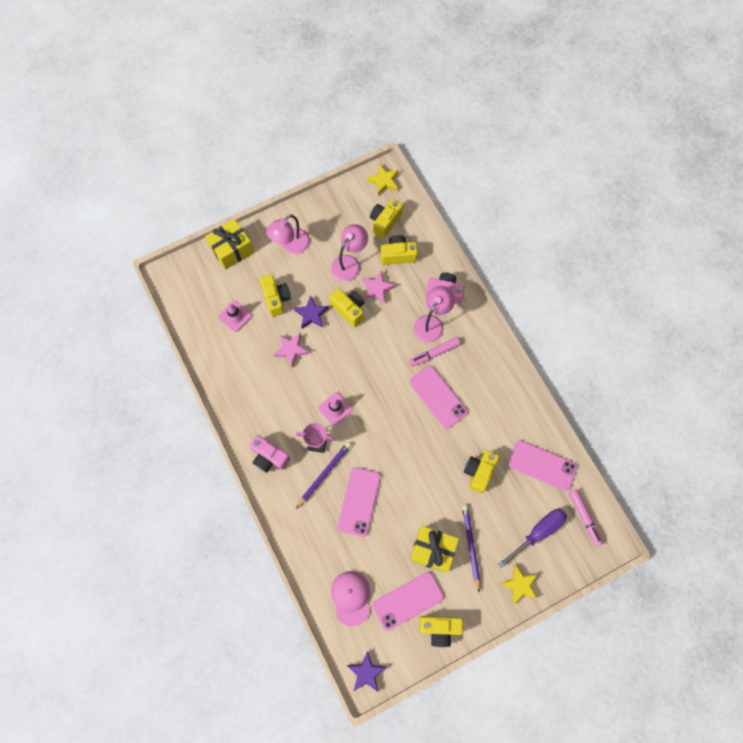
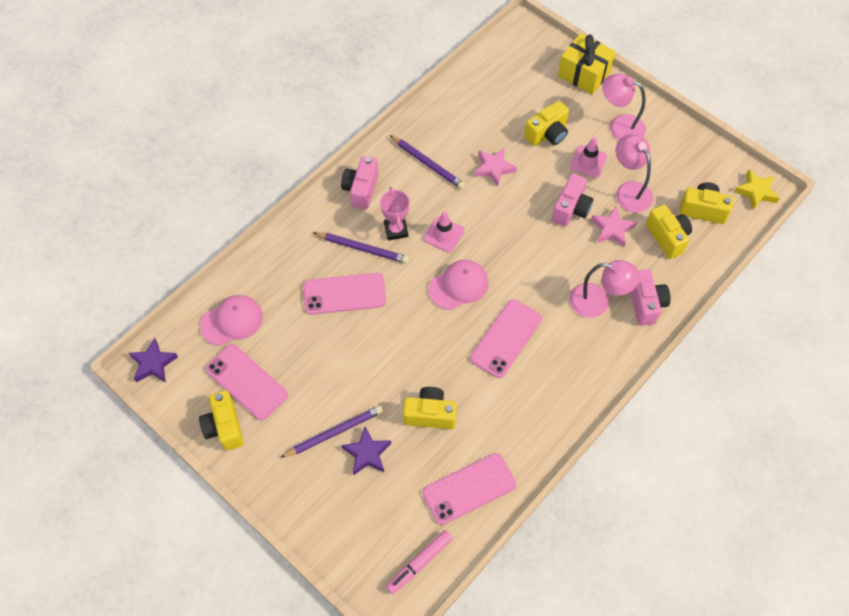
camera: 70 degrees right, 10 degrees down
pink traffic cone [219,301,252,332] -> pink traffic cone moved to [570,137,607,178]
purple star [294,296,329,329] -> purple star moved to [342,427,391,475]
yellow camera [329,288,365,327] -> pink camera [552,173,594,227]
pink lamp [331,224,368,281] -> pink lamp turned 135 degrees counterclockwise [616,134,653,213]
pink marker [409,337,460,367] -> none
yellow gift [410,526,459,573] -> none
purple screwdriver [498,509,567,569] -> none
yellow star [500,565,538,605] -> none
pink phone [508,440,577,491] -> pink phone turned 60 degrees clockwise [422,453,516,525]
none -> purple pencil [390,135,465,189]
none -> pink cap [428,260,489,310]

